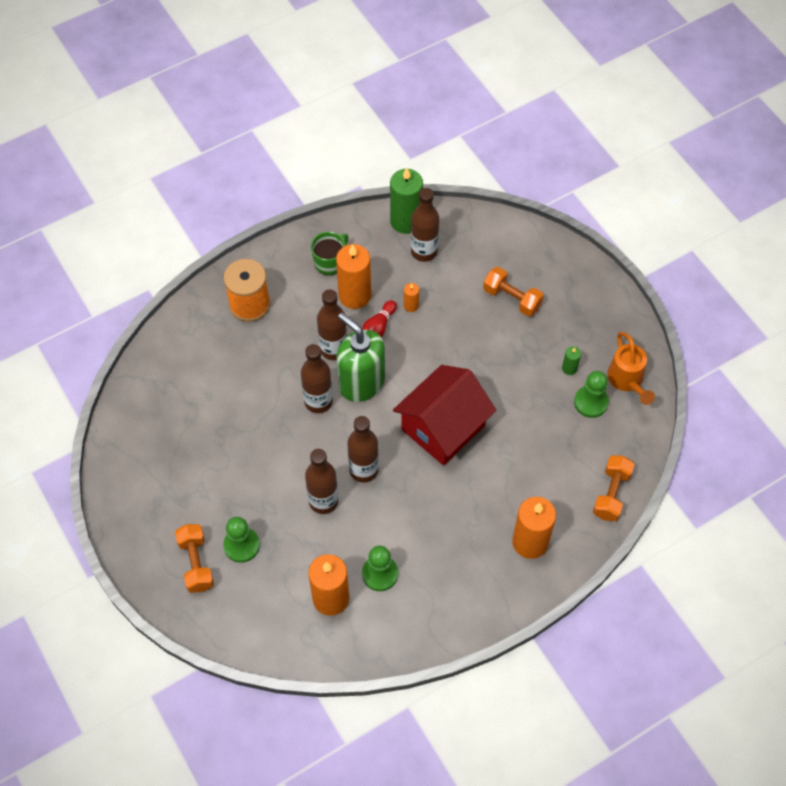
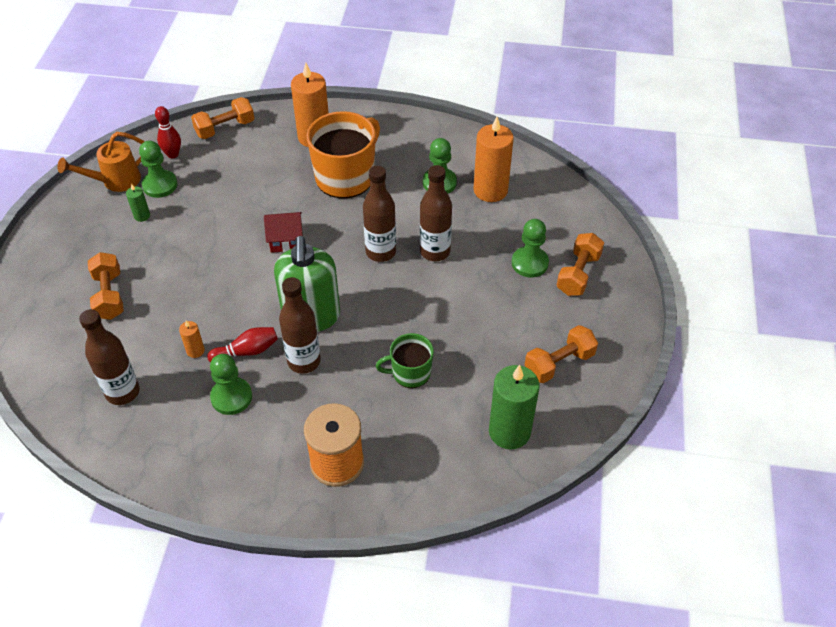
camera: 140 degrees left, 10 degrees down
brown bottle [301,344,333,413] -> none
green mug [311,232,349,275] -> green mug moved to [376,333,434,388]
orange candle [336,244,371,309] -> green pawn [210,354,252,415]
green candle [390,168,423,234] -> green candle moved to [489,365,540,449]
red house [393,365,496,465] -> red house [264,212,303,253], size x0.48
orange watering can [607,332,655,405] -> orange watering can turned 150 degrees counterclockwise [57,132,145,192]
none -> red bowling pin [155,106,181,158]
none -> orange mug [307,111,380,198]
none -> orange dumbbell [525,325,598,383]

